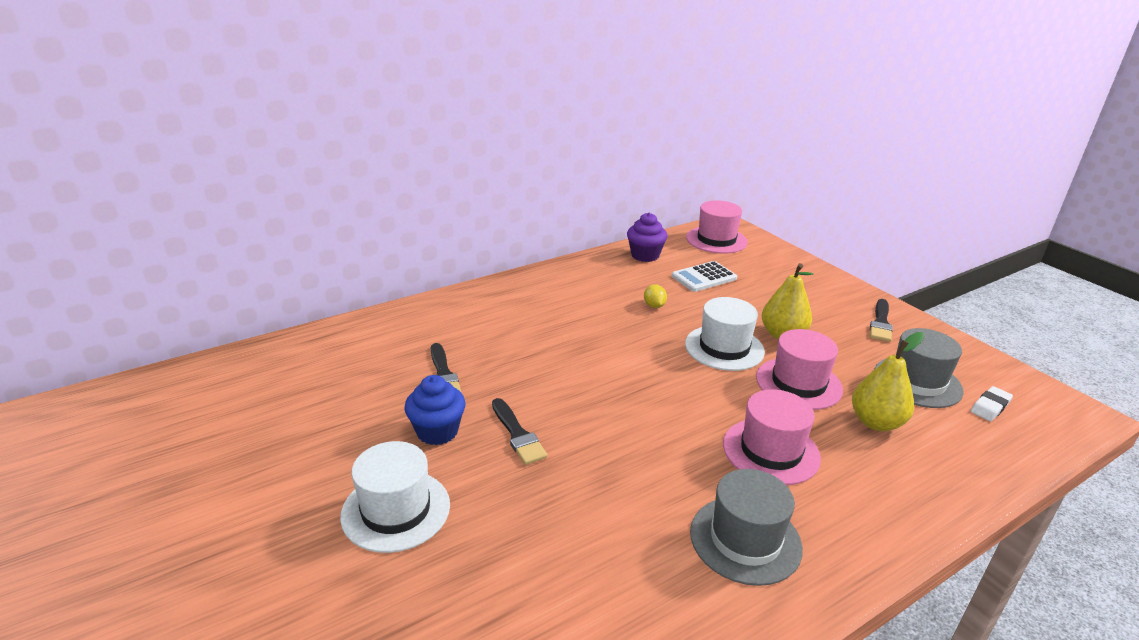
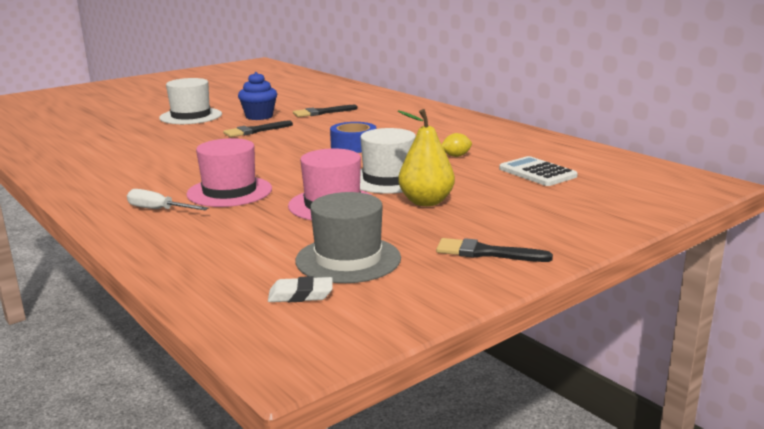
camera: 85 degrees right, 10 degrees down
purple cupcake [627,212,667,262] -> none
pink hat [686,200,748,254] -> none
grey hat [690,469,803,586] -> none
yellow pear [852,332,924,431] -> none
white eraser [971,386,1013,421] -> white eraser turned 45 degrees counterclockwise [268,276,333,302]
none -> white screwdriver [127,189,208,210]
none -> blue tape [330,122,376,153]

